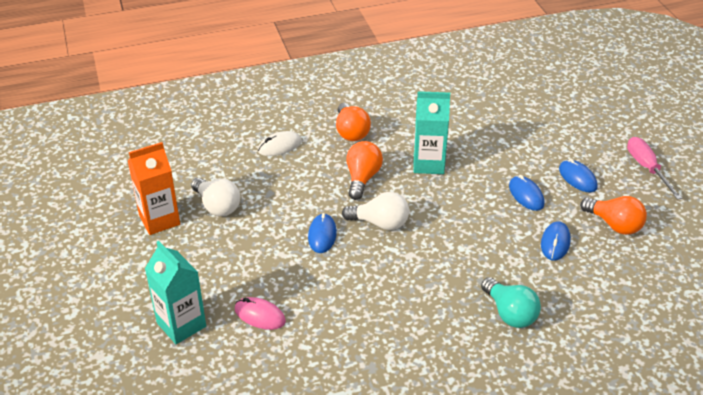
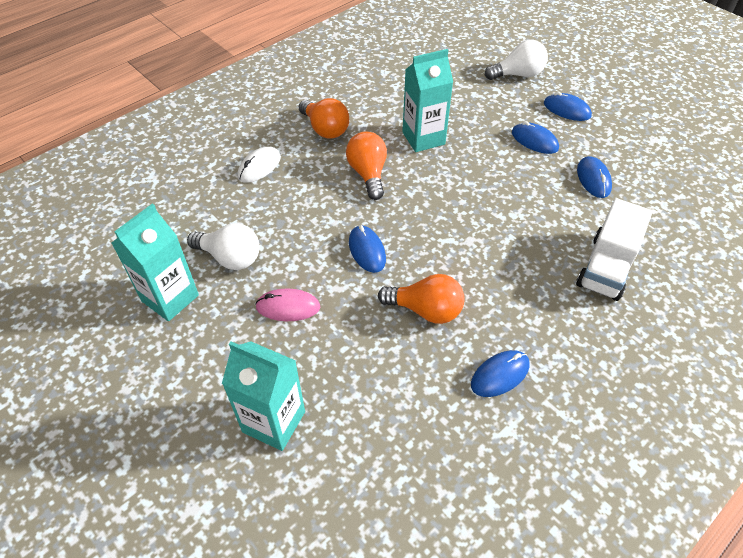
camera: 25 degrees left, 10 degrees up
orange carton [128,142,180,235] -> turquoise carton [112,204,199,321]
pink mouse [235,297,286,330] -> pink mouse moved to [255,289,320,321]
white light bulb [342,192,409,230] -> white light bulb moved to [485,40,548,80]
turquoise light bulb [481,277,541,328] -> white truck [576,198,652,301]
orange light bulb [580,196,647,235] -> orange light bulb moved to [378,274,465,324]
pink screwdriver [627,137,682,200] -> none
none -> blue mouse [471,350,530,397]

